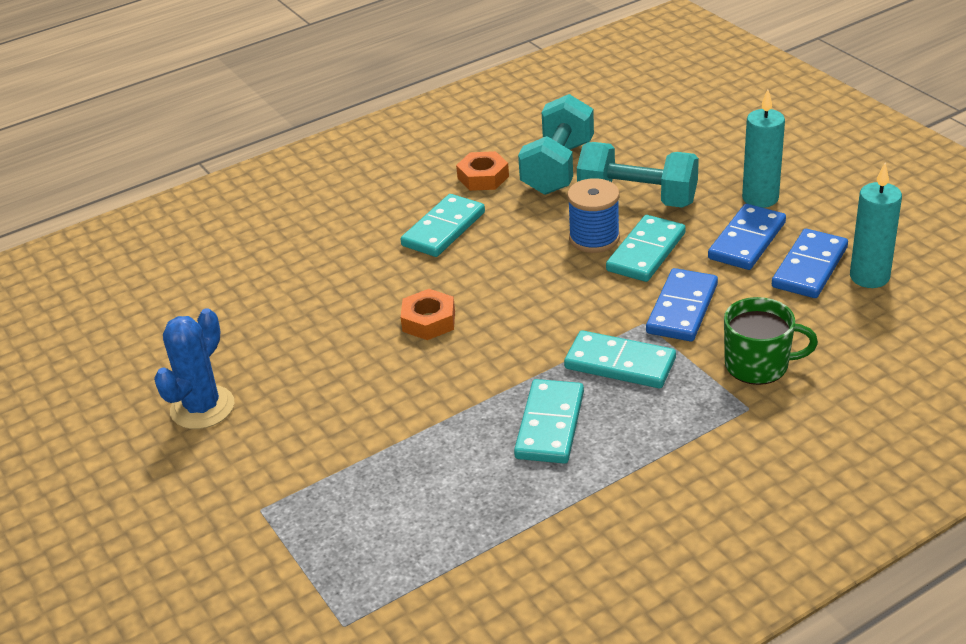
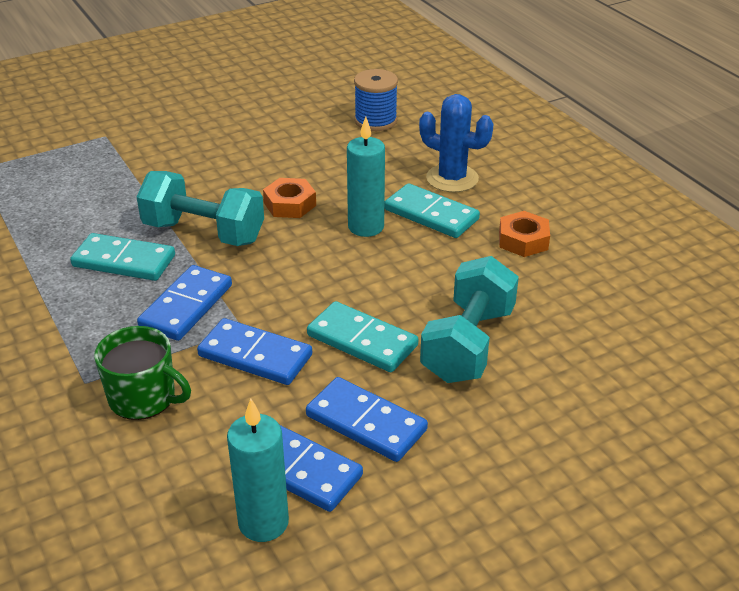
camera: 90 degrees right, 0 degrees up
blue cactus [154,308,234,429] -> blue cactus moved to [419,94,494,192]
turquoise dumbbell [518,94,594,195] -> turquoise dumbbell moved to [137,171,264,246]
turquoise domino [564,330,676,388] -> blue domino [137,265,232,341]
blue spool [567,178,620,253] -> blue spool moved to [354,69,398,131]
green mug [724,297,818,385] -> green mug turned 75 degrees counterclockwise [94,326,191,420]
turquoise candle [742,90,785,208] -> turquoise candle moved to [347,117,385,237]

